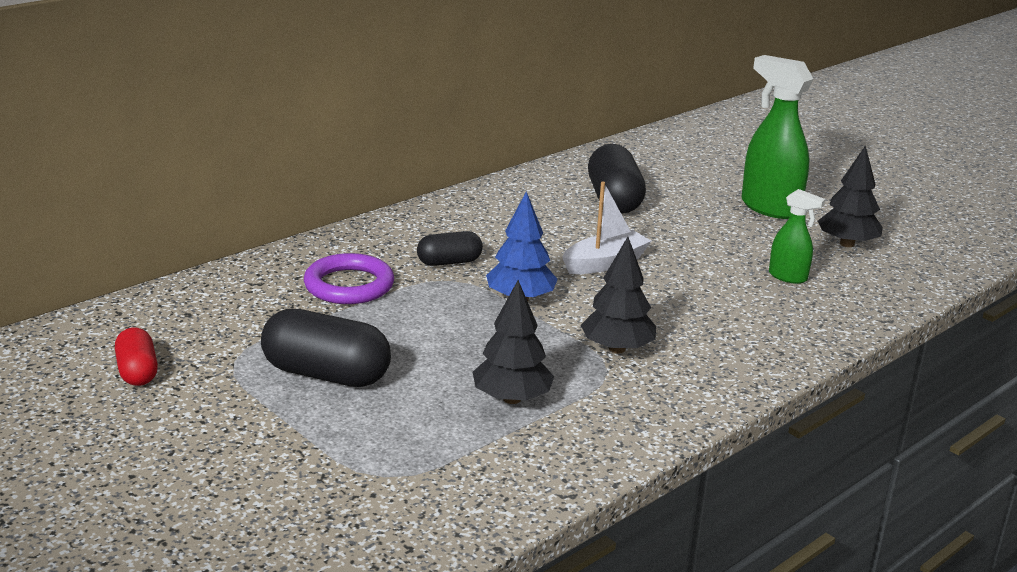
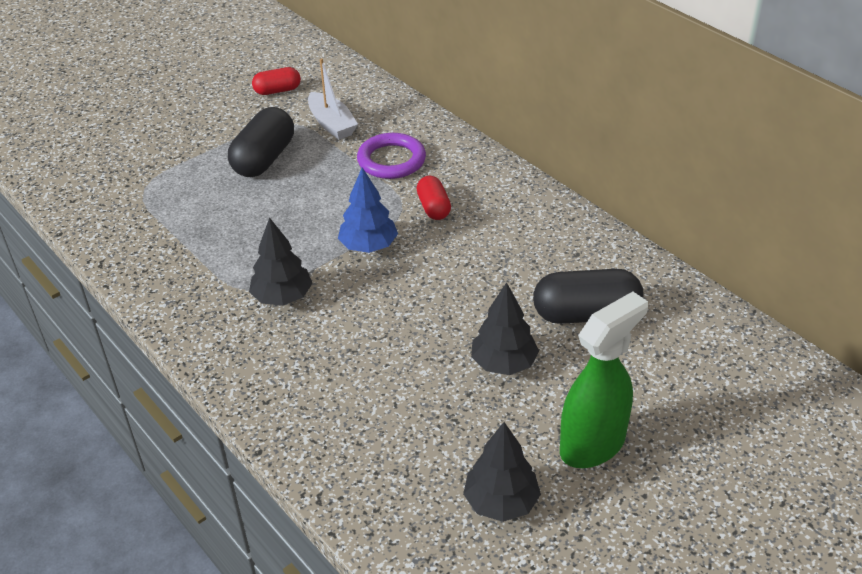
camera: 95 degrees right, 15 degrees up
black capsule [417,231,483,266] -> red capsule [416,176,451,220]
black tree [472,280,554,404] -> black tree moved to [471,282,539,375]
white boat [562,181,651,274] -> white boat moved to [308,58,358,140]
green spray bottle [769,189,825,284] -> none

